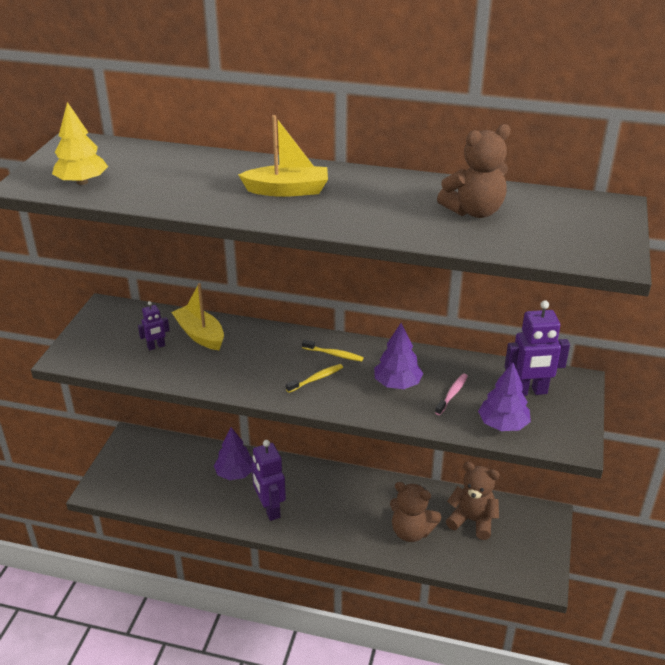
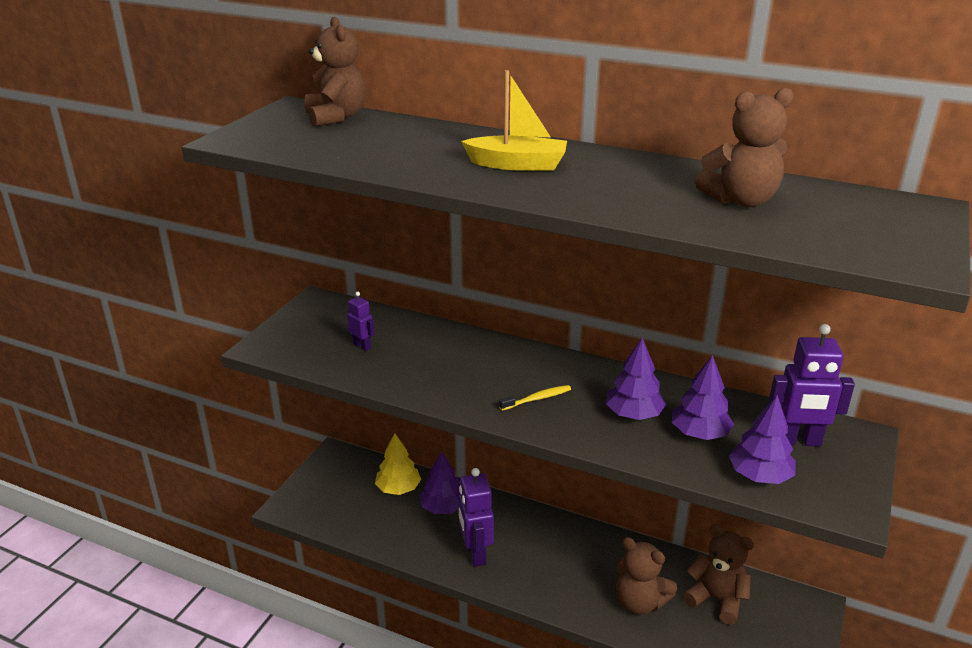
camera: 10 degrees right, 5 degrees down
yellow tree [52,102,108,185] -> yellow tree moved to [375,433,421,495]
purple robot [138,301,170,351] -> purple robot turned 120 degrees counterclockwise [347,291,375,351]
yellow boat [171,283,224,350] -> none
yellow toothbrush [302,340,364,361] -> none
pink toothbrush [435,374,468,415] -> purple tree [672,355,734,440]
none -> brown teddy bear [305,17,365,127]

